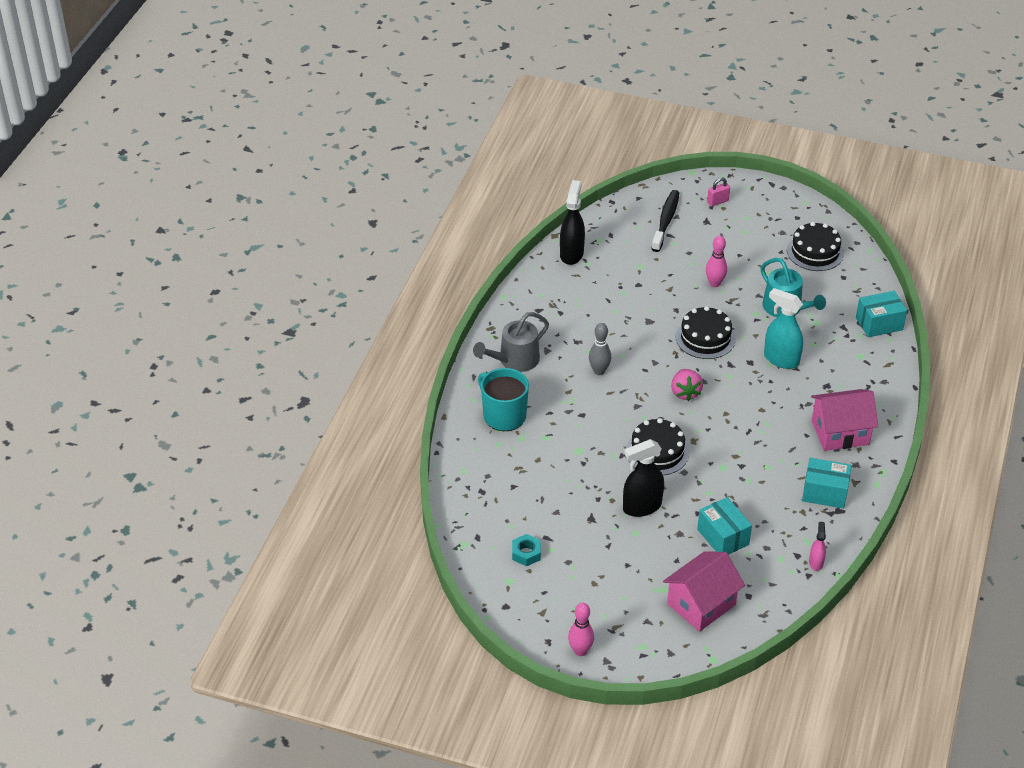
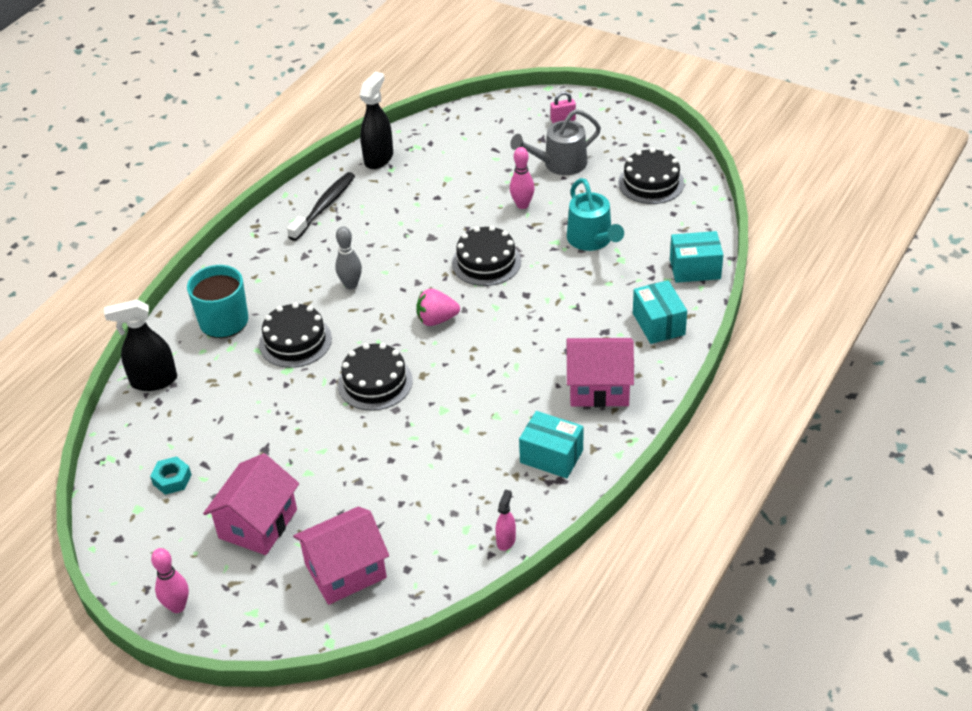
camera: 15 degrees right, 0 degrees up
grey watering can [473,312,549,372] -> grey watering can moved to [510,109,601,175]
black spray bottle [623,439,664,517] -> black spray bottle moved to [104,299,177,391]
black toothbrush [651,190,679,252] -> black toothbrush moved to [287,172,355,241]
pink strawberry [671,369,703,401] -> pink strawberry turned 75 degrees clockwise [416,289,460,326]
turquoise box [697,497,752,555] -> turquoise box moved to [633,280,687,344]
turquoise spray bottle [764,288,803,369] -> none
none -> pink house [203,453,299,555]
none -> black cake [259,302,332,368]

